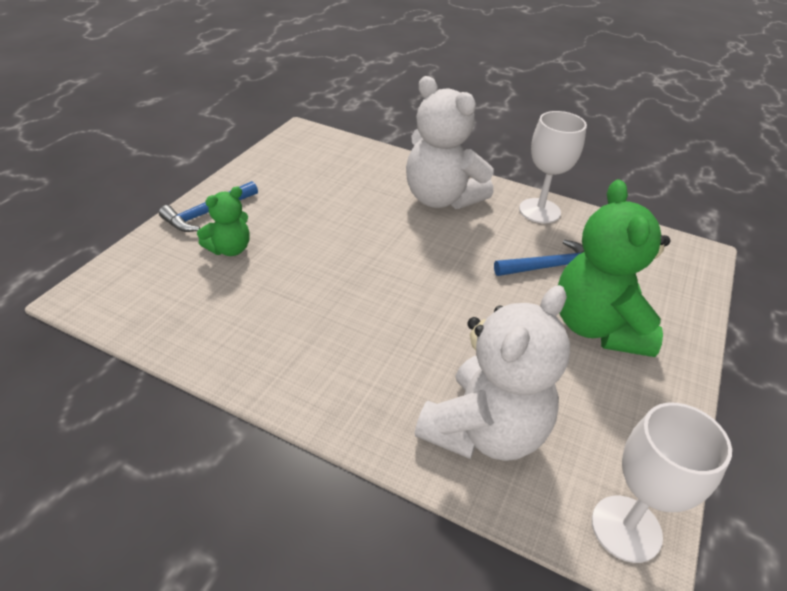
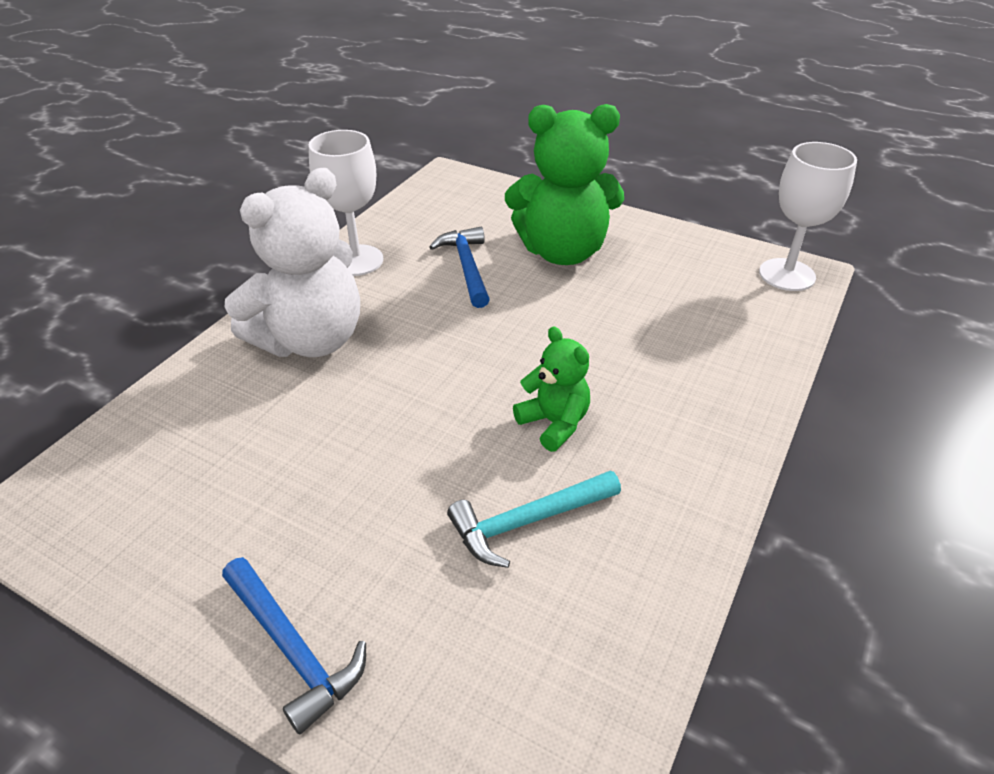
camera: 85 degrees left, 0 degrees up
green teddy bear [197,186,250,256] -> green teddy bear moved to [513,327,590,452]
white teddy bear [415,285,570,461] -> none
none -> turquoise hammer [447,471,621,568]

